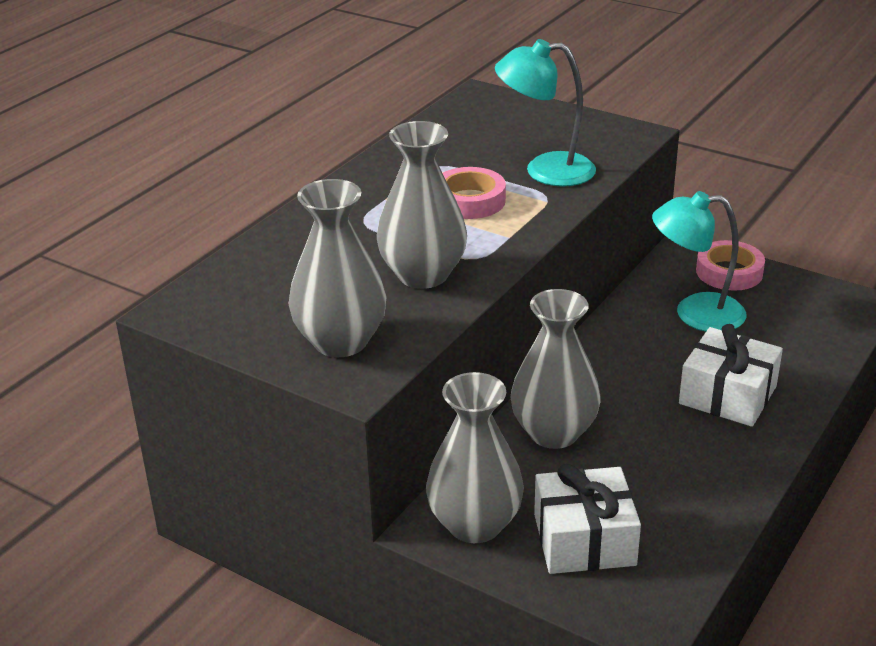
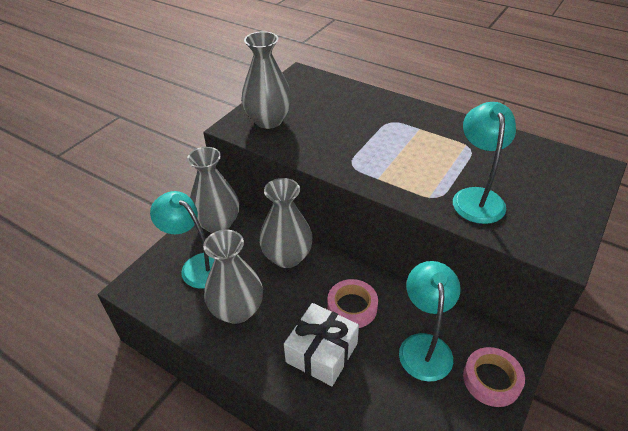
camera: 90 degrees right, 10 degrees up
grey vase [377,121,467,289] -> grey vase moved to [203,230,263,324]
pink tape [443,167,506,219] -> pink tape moved to [327,279,378,328]
white gift [534,464,641,574] -> turquoise lamp [150,191,215,288]

